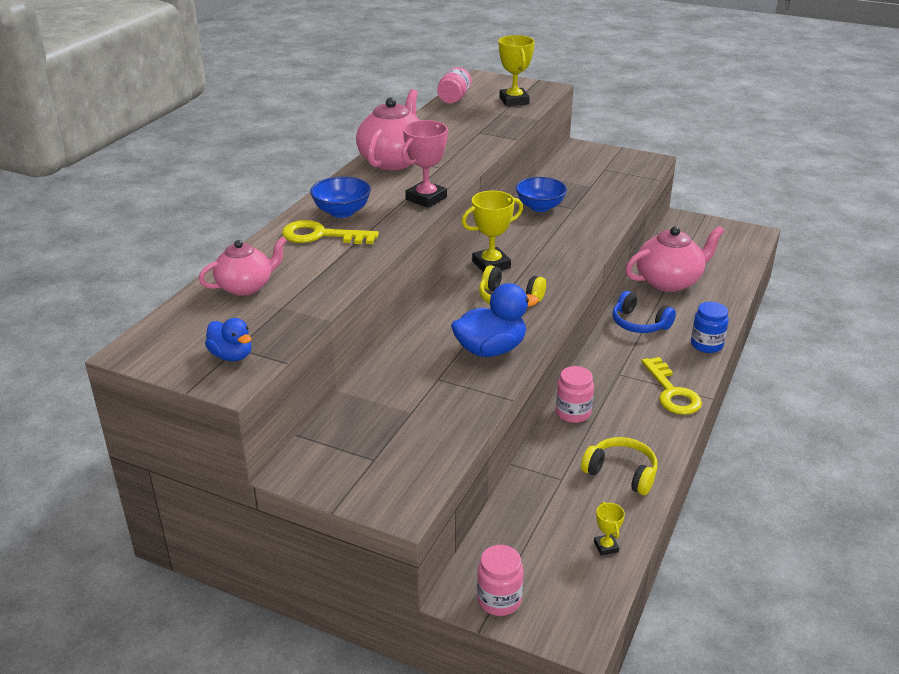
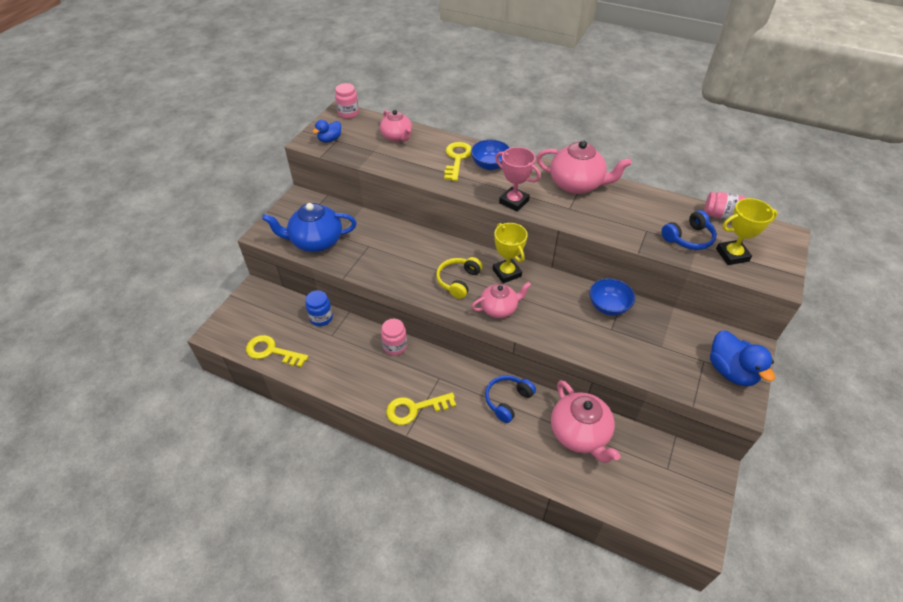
camera: 90 degrees right, 15 degrees up
blue duck [451,283,539,357] -> blue duck moved to [710,331,775,387]
pink jar [477,545,524,616] -> pink jar moved to [335,83,359,119]
yellow headphones [581,437,658,495] -> none
yellow trophy [594,502,625,555] -> yellow key [246,335,309,367]
blue jar [691,302,729,353] -> blue jar moved to [305,290,333,326]
none -> blue teapot [262,203,356,252]
none -> pink teapot [472,282,531,318]
none -> blue headphones [662,210,717,250]

